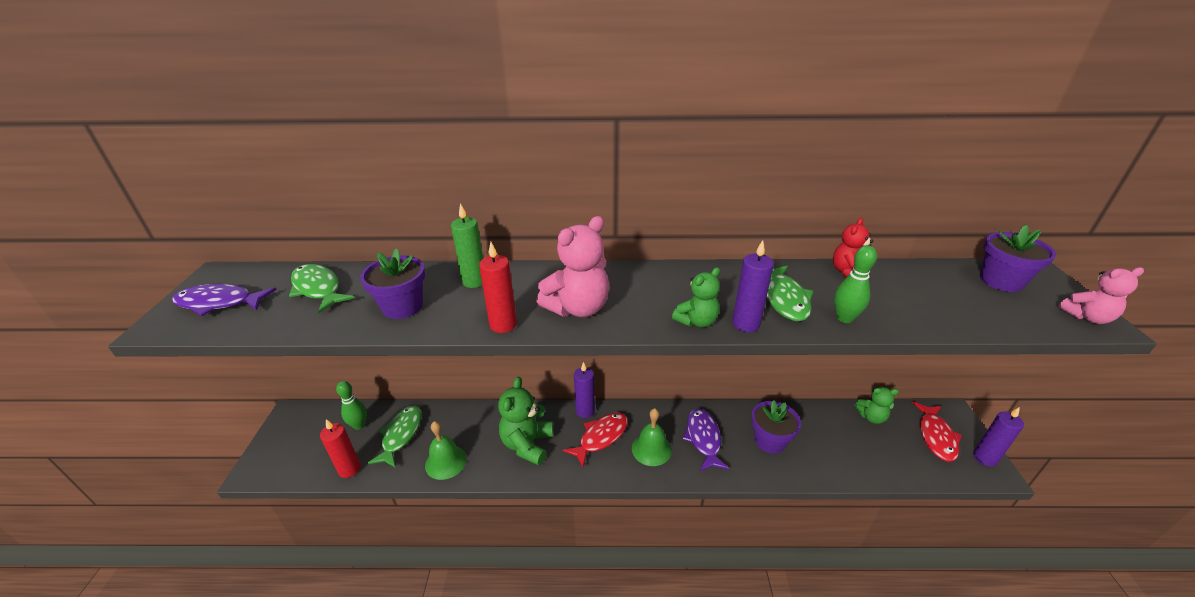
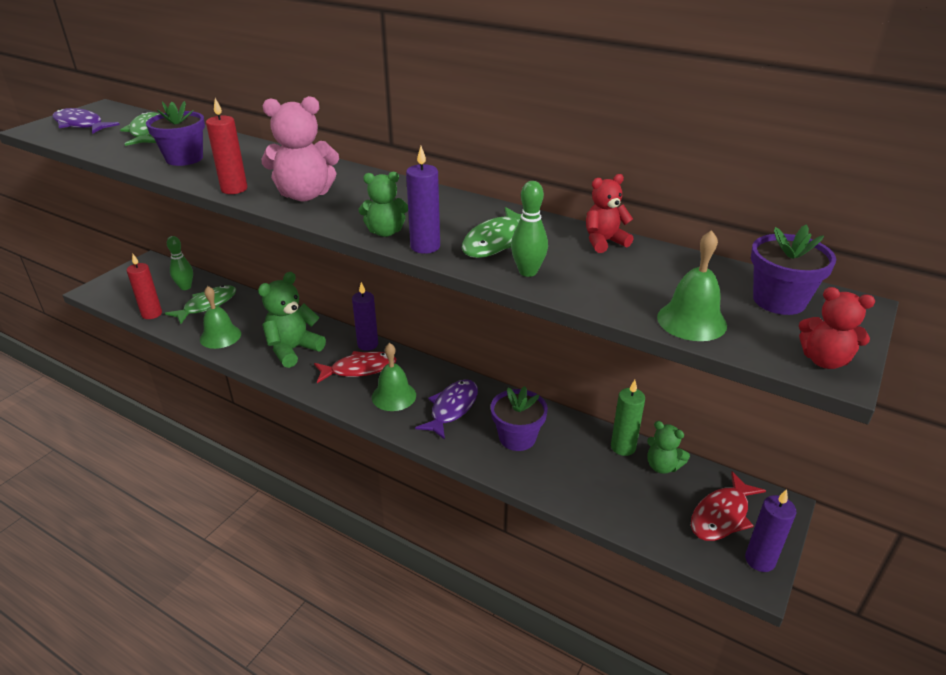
camera: 30 degrees right, 0 degrees up
green candle [451,203,483,288] -> green candle moved to [611,380,645,456]
pink teddy bear [1058,267,1144,324] -> red teddy bear [799,287,875,369]
none -> green bell [657,230,727,341]

